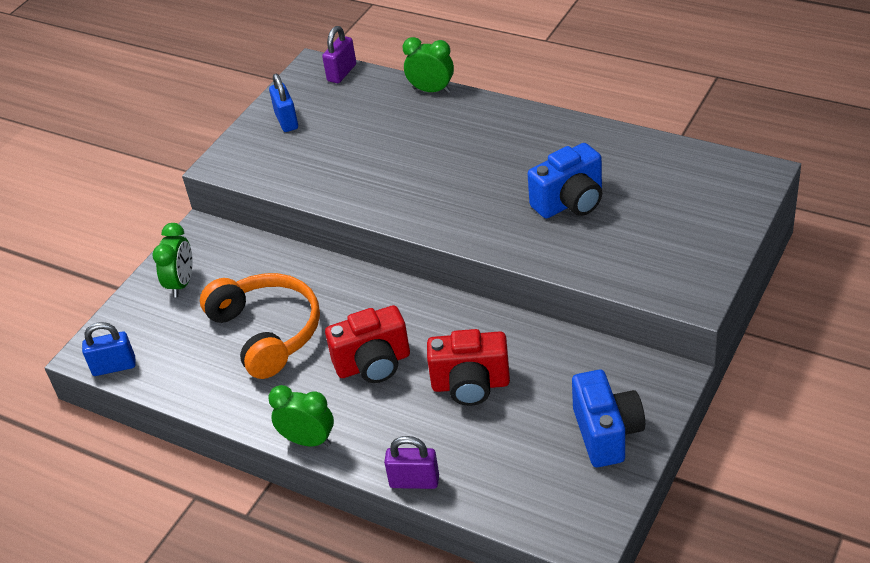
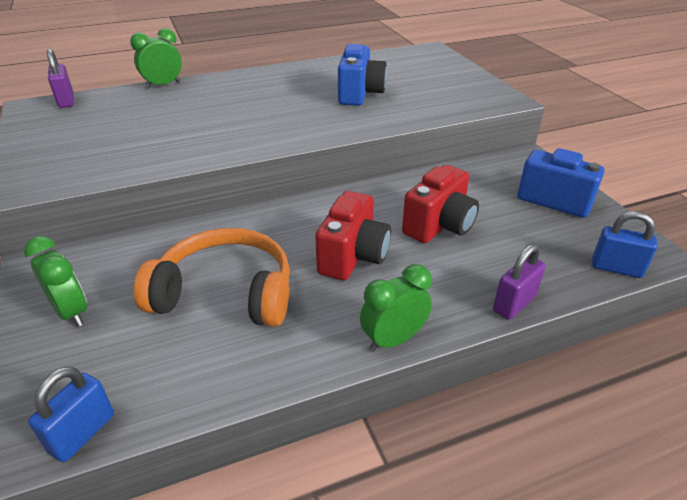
camera: 55 degrees left, 5 degrees down
blue padlock [269,74,298,132] -> blue padlock moved to [592,211,658,278]

